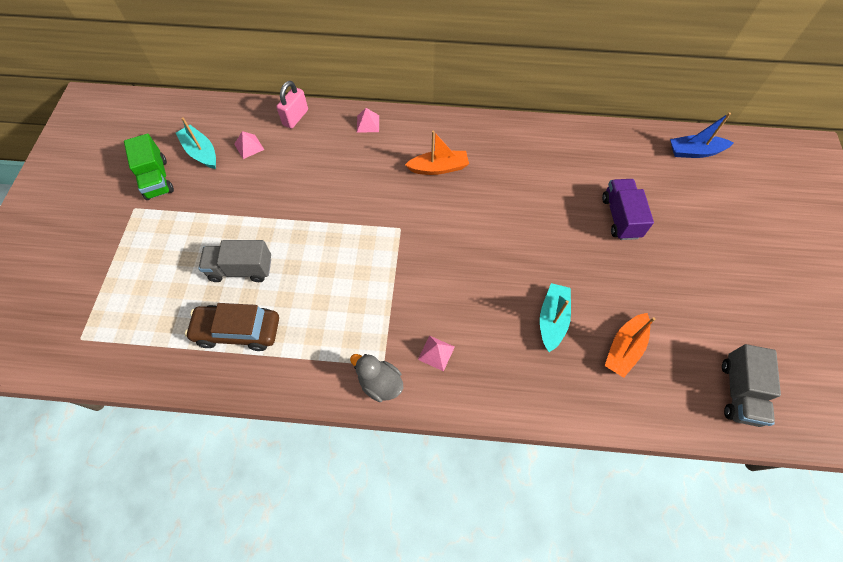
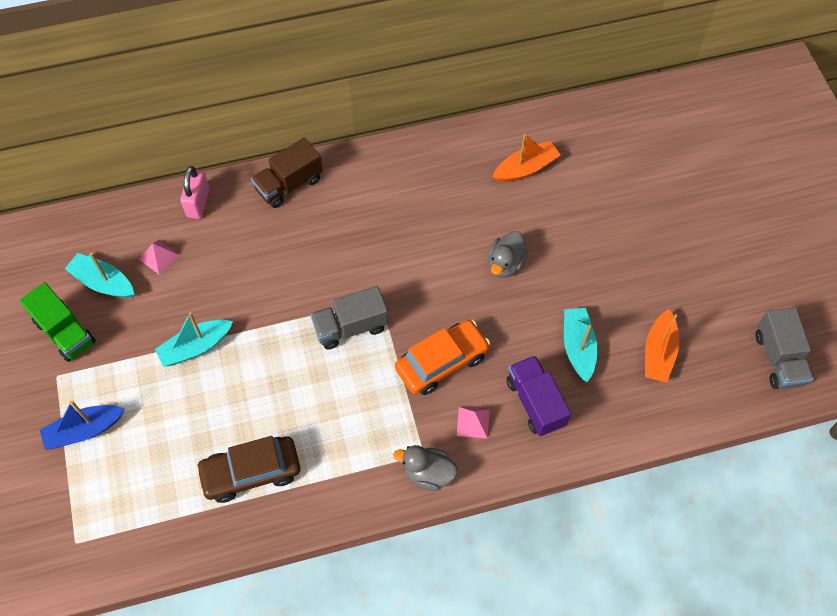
camera: 20 degrees left, 0 degrees up
grey truck [198,240,271,282] -> grey truck moved to [310,286,388,350]
pink pyramid [357,108,379,133] -> brown truck [251,138,323,208]
orange boat [405,131,469,175] -> orange boat moved to [493,134,561,182]
purple truck [602,179,654,240] -> purple truck moved to [507,355,571,436]
blue boat [670,112,734,158] -> blue boat moved to [40,400,125,450]
none -> turquoise boat [155,312,233,367]
none -> orange car [395,320,490,395]
none -> grey duck [488,231,529,278]

